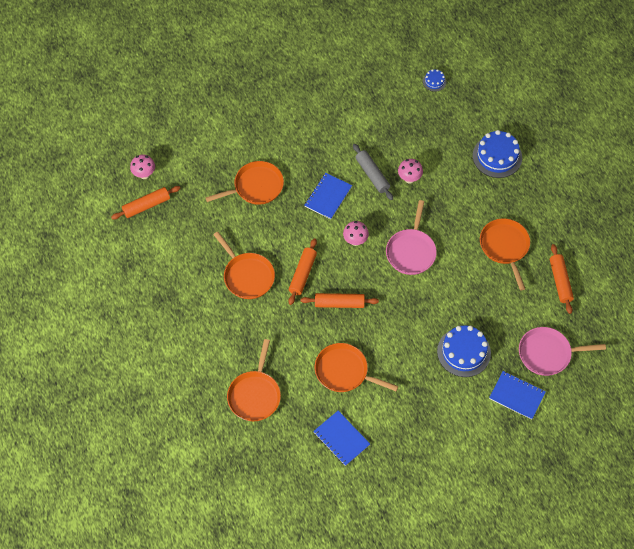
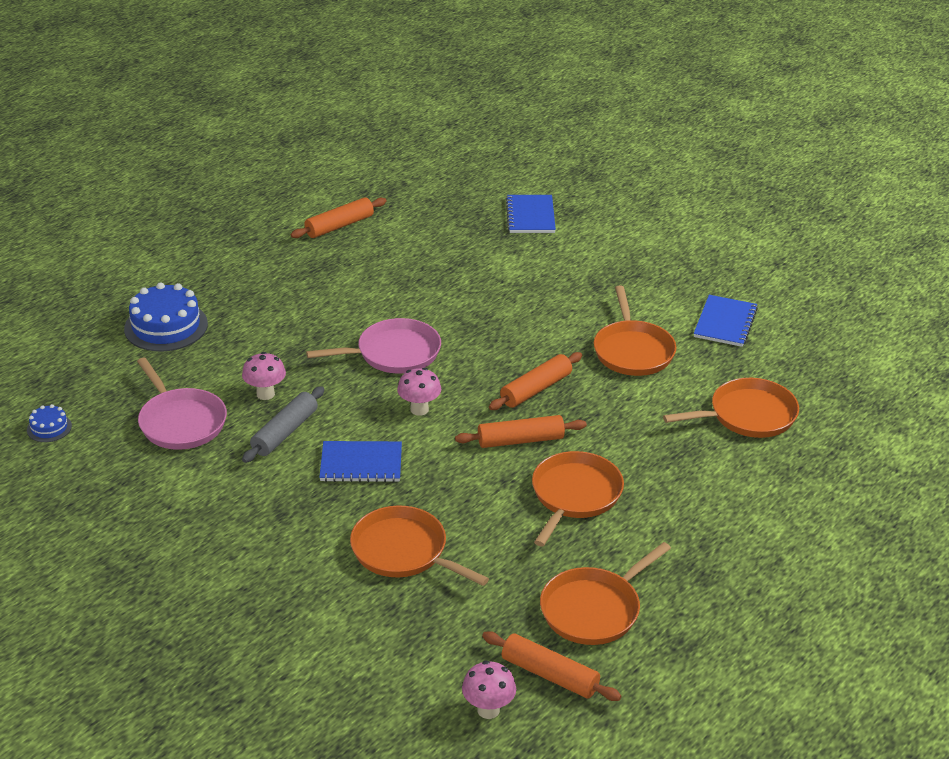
camera: 120 degrees left, 25 degrees down
orange rolling pin [301,293,379,308] -> orange rolling pin turned 75 degrees clockwise [489,352,582,410]
blue cake [437,326,491,377] -> none
orange pan [480,218,530,290] -> orange pan moved to [540,542,671,645]
pink pan [519,327,606,376] -> pink pan moved to [137,358,227,450]

